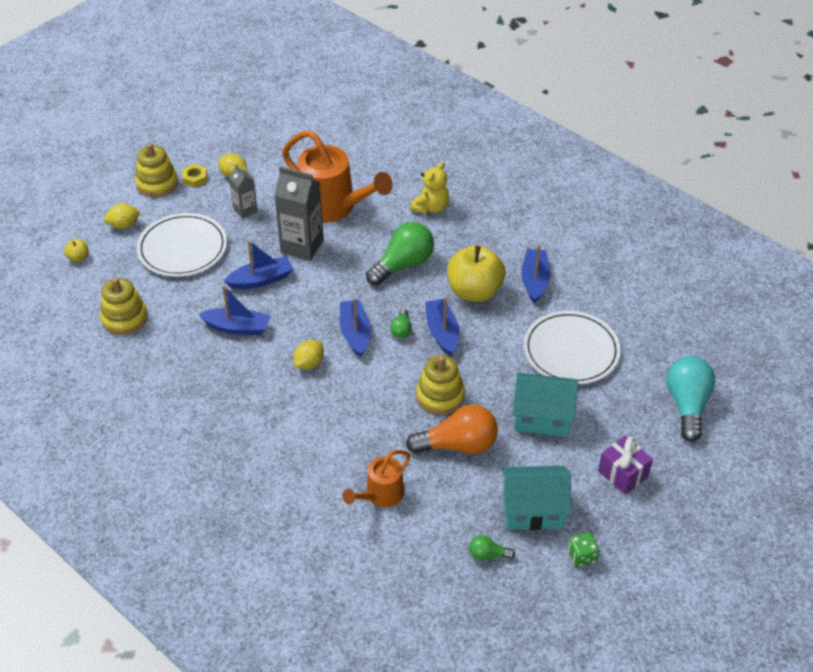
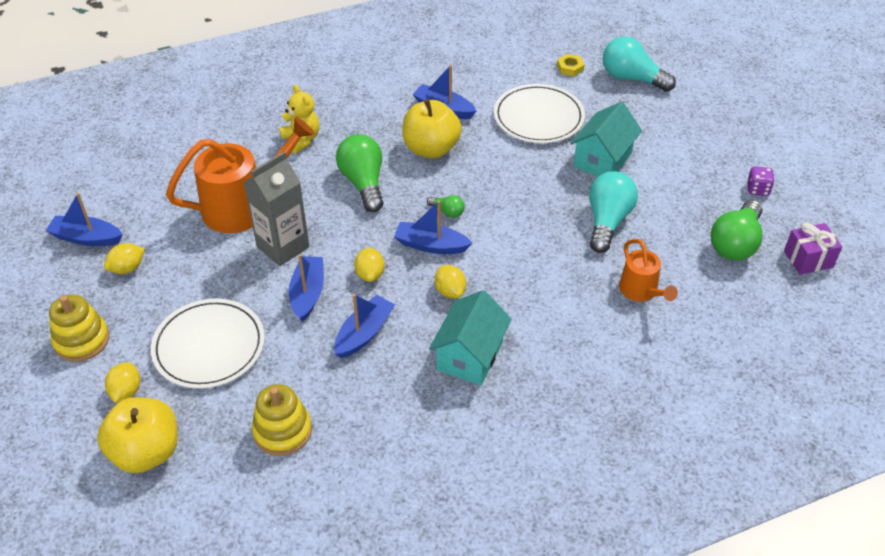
camera: 65 degrees left, 0 degrees up
yellow apple [64,239,89,262] -> yellow apple [97,397,178,473], size x2.37
yellow nut [182,164,207,187] -> yellow nut moved to [557,54,584,76]
grey carton [229,164,258,219] -> none
orange light bulb [406,404,498,454] -> turquoise light bulb [589,171,638,253]
yellow stacking toy [416,355,465,415] -> none
blue boat [425,297,459,356] -> blue boat moved to [46,193,123,246]
green light bulb [469,535,515,560] -> green light bulb [711,200,763,261], size x2.11
turquoise house [501,466,571,530] -> turquoise house moved to [429,290,512,385]
green dice [568,532,599,567] -> purple dice [747,167,774,196]
purple gift [598,436,653,495] -> purple gift moved to [784,223,842,275]
none -> yellow lemon [354,248,385,282]

